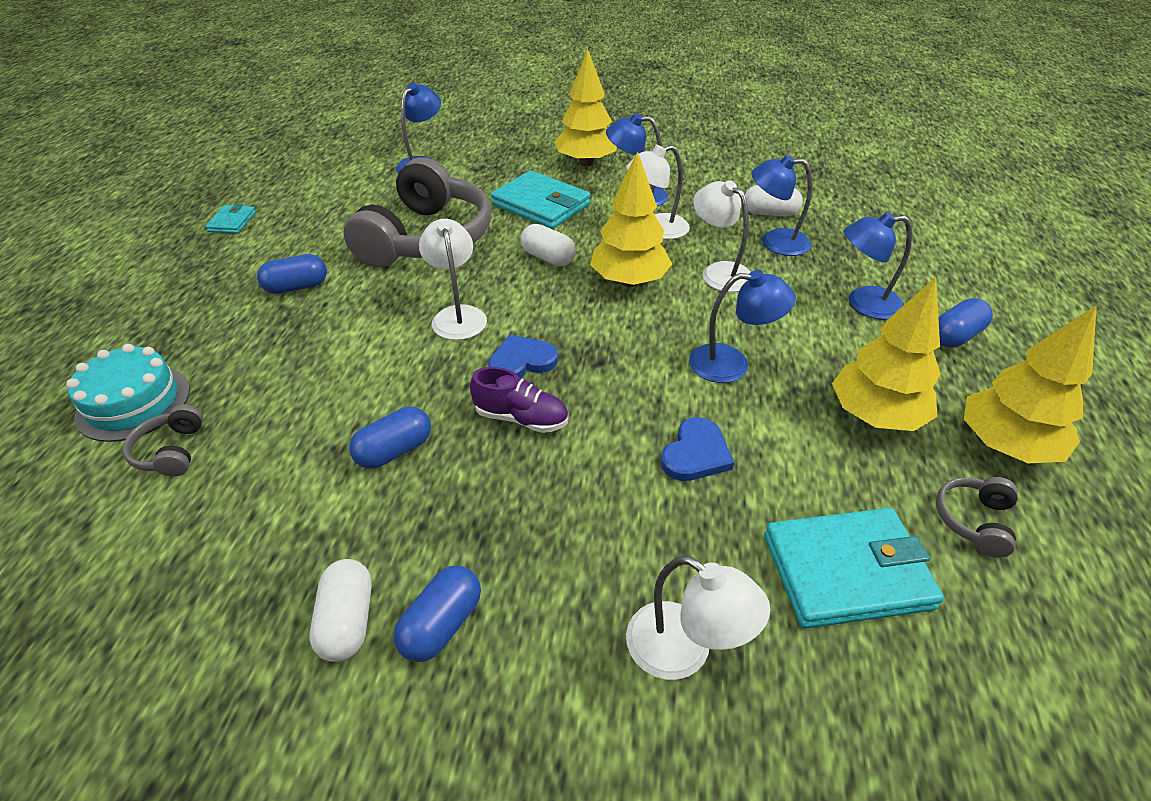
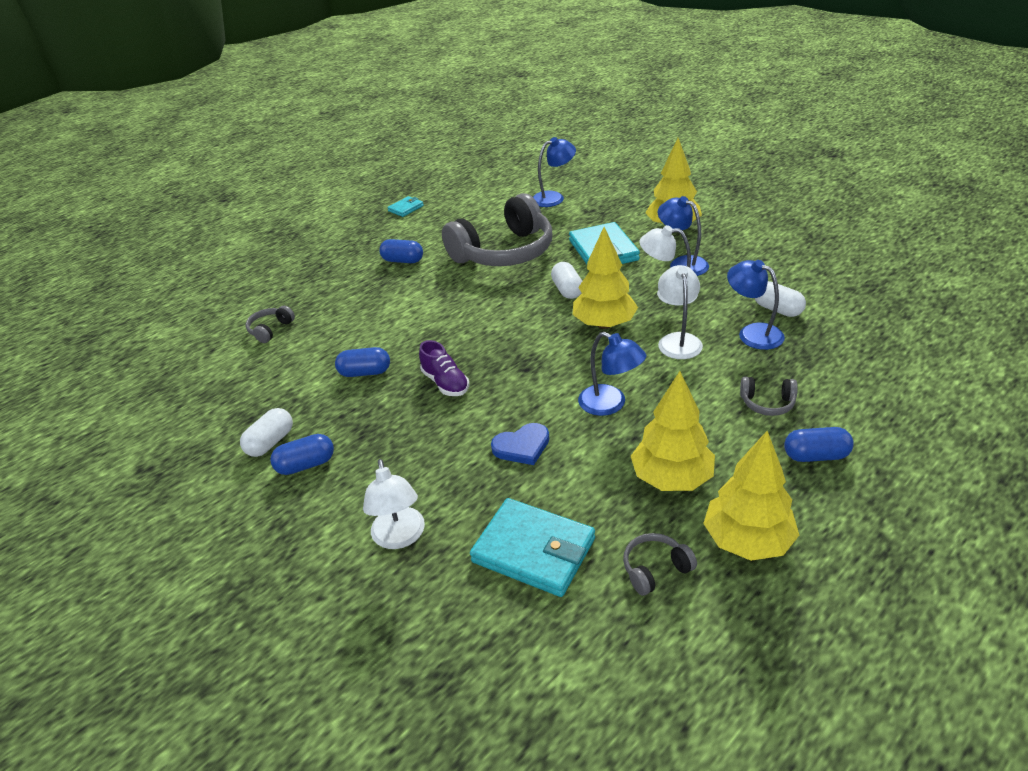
camera: 40 degrees right, 5 degrees down
turquoise cake [66,344,190,442] -> none
white lamp [419,219,487,340] -> none
blue heart [488,335,558,378] -> none
blue lamp [844,212,912,320] -> grey headphones [740,377,798,416]

